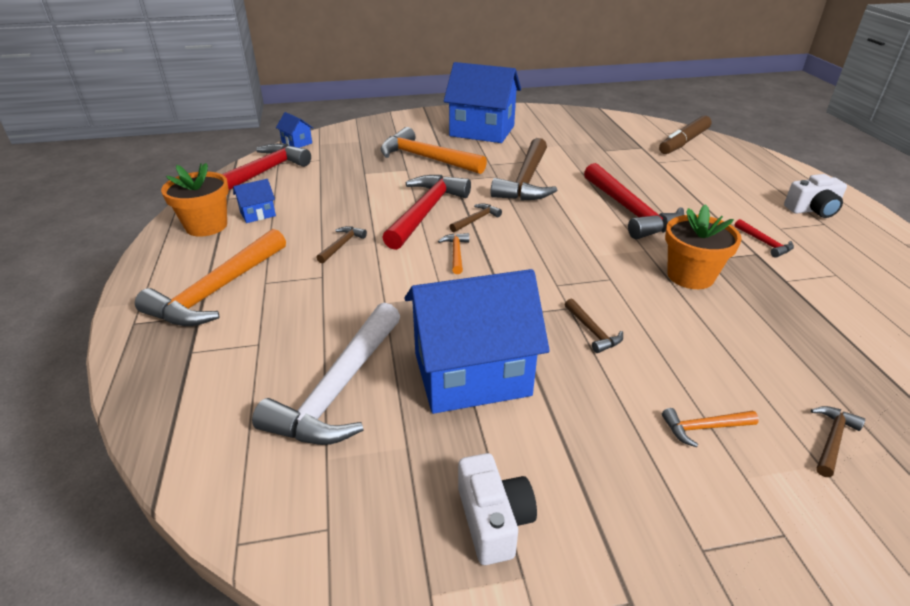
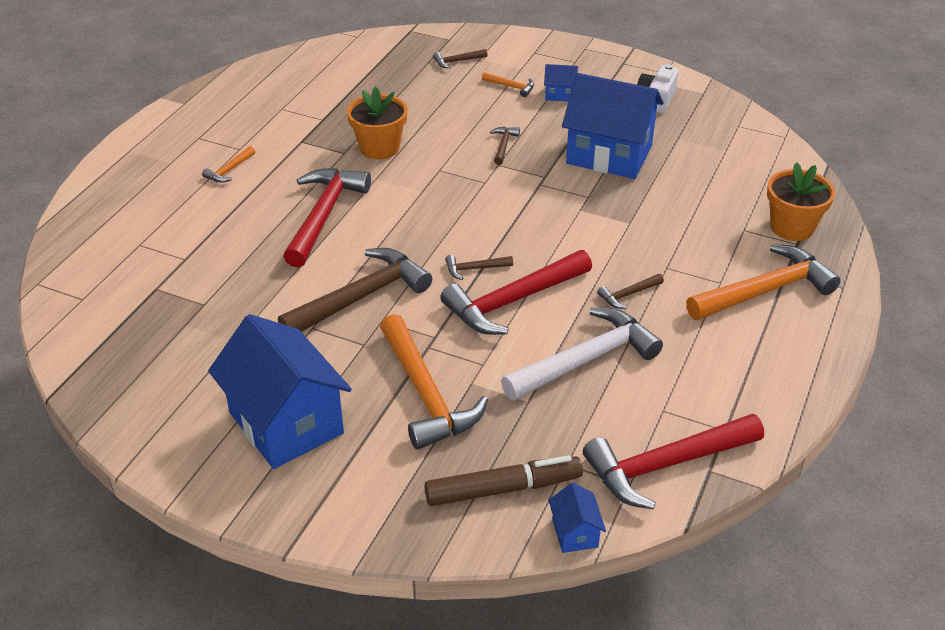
camera: 145 degrees left, 5 degrees up
orange flower pot [161,163,229,237] -> orange flower pot moved to [767,162,835,241]
blue house [233,179,276,223] -> blue house moved to [544,64,578,101]
white hammer [252,303,400,445] -> white hammer moved to [501,307,663,401]
orange hammer [438,233,469,274] -> orange hammer moved to [202,146,255,183]
brown marker [659,116,712,154] -> brown marker moved to [424,455,583,506]
red hammer [734,219,794,258] -> none
white camera [784,174,847,218] -> none

